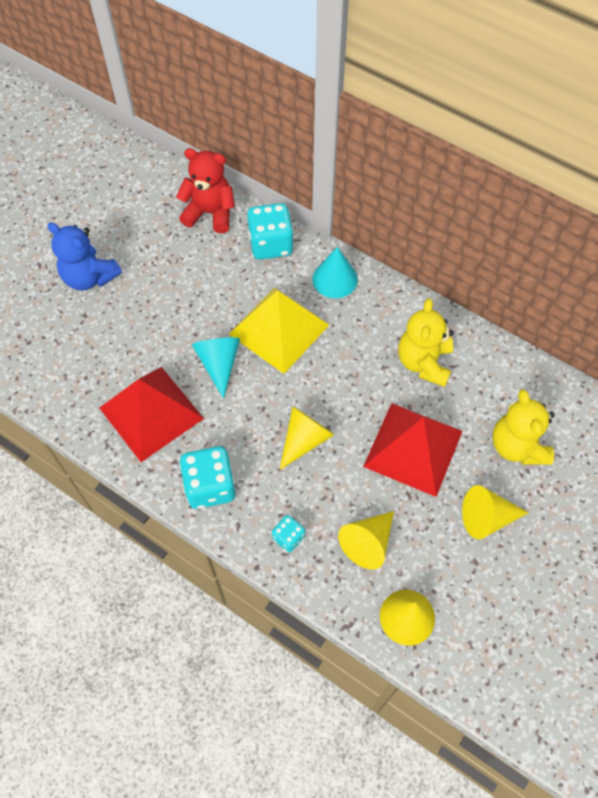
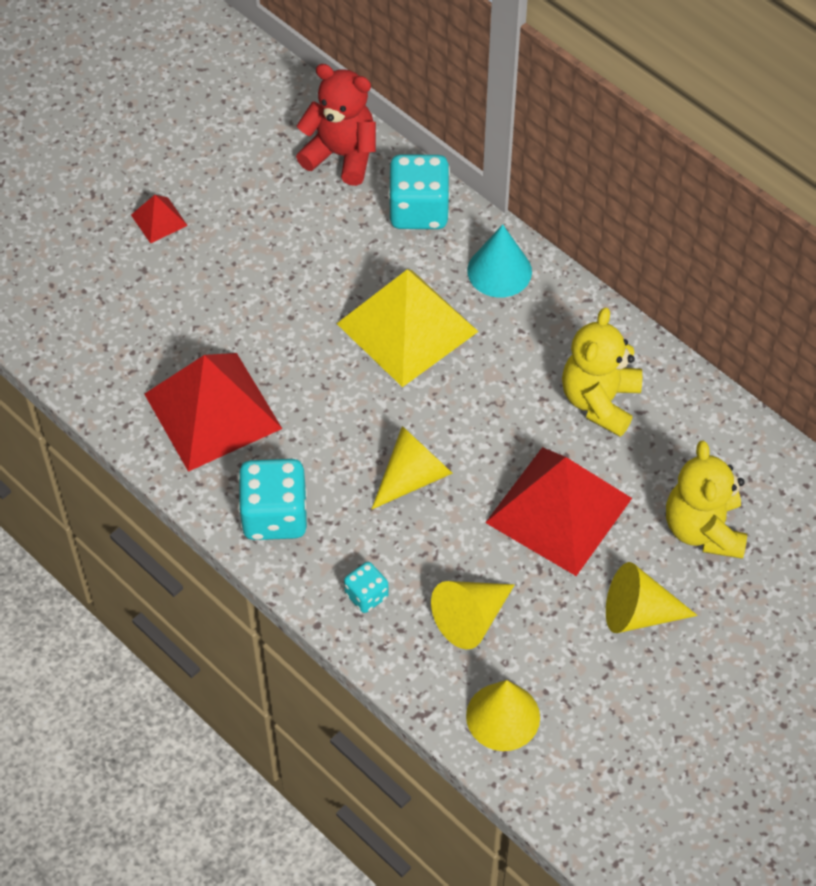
camera: 10 degrees right, 5 degrees down
blue teddy bear [47,222,122,291] -> red pyramid [131,195,188,244]
turquoise cone [192,337,240,399] -> none

